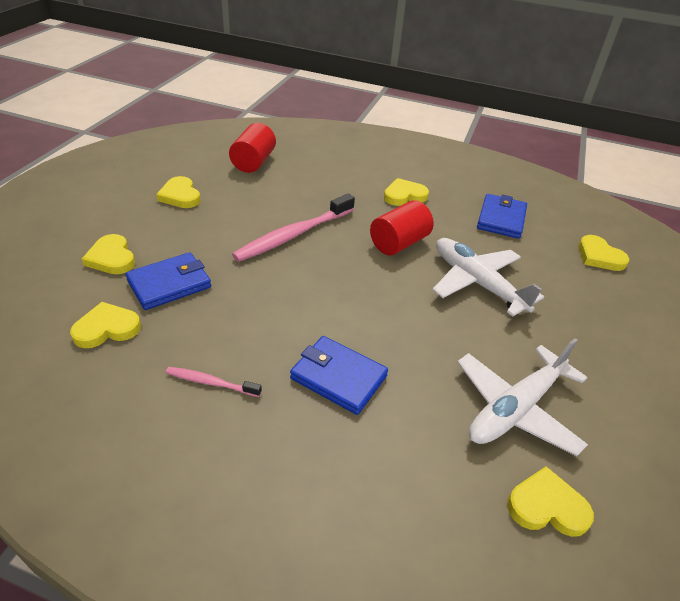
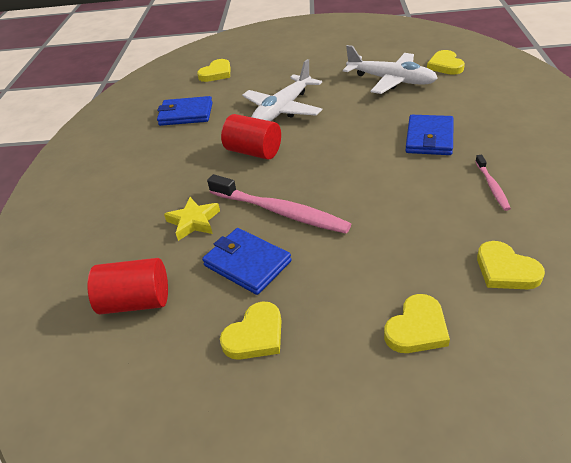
camera: 100 degrees left, 0 degrees up
blue wallet [126,252,211,310] -> blue wallet moved to [202,228,291,295]
yellow heart [384,178,429,206] -> none
none -> yellow star [164,197,220,241]

